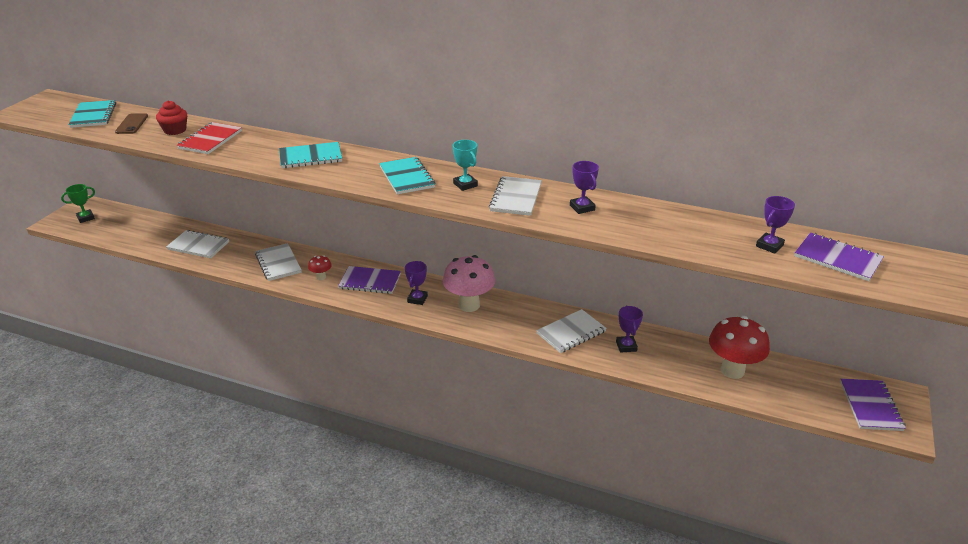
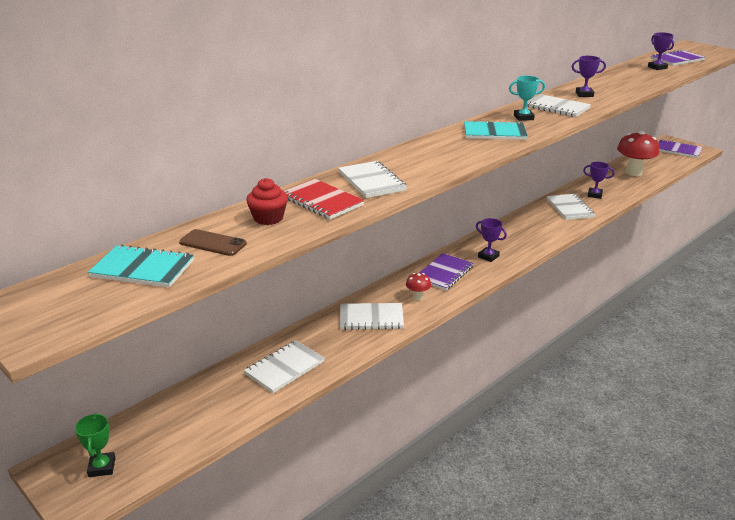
camera: 65 degrees left, 5 degrees down
turquoise notebook [279,142,342,168] -> none
pink mushroom [443,255,495,312] -> none
none -> white notebook [338,161,407,198]

